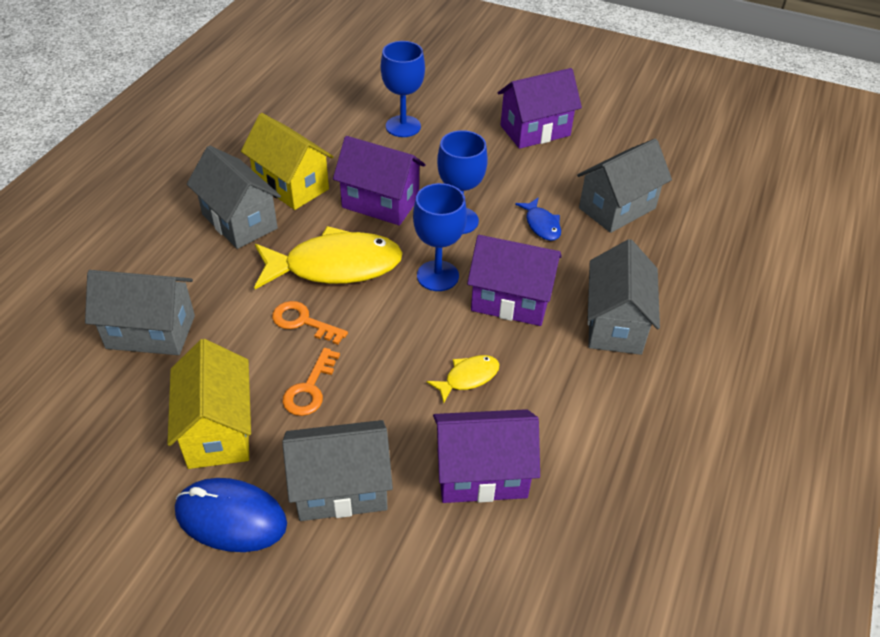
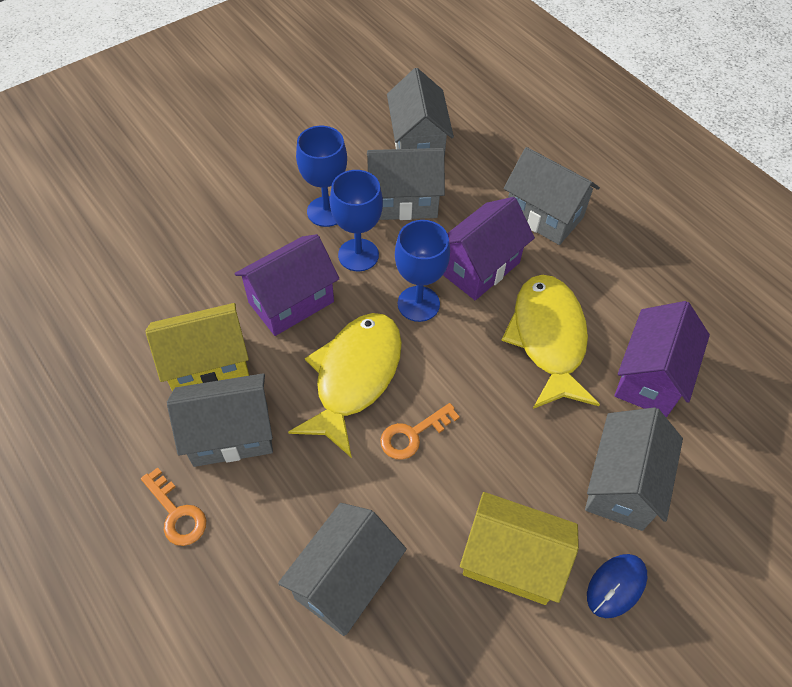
camera: 60 degrees left, 10 degrees up
blue mouse [175,478,287,552] -> blue mouse [587,554,647,618], size x0.67
orange key [282,348,340,416] -> orange key moved to [141,467,206,546]
blue goblet [381,41,425,137] -> blue goblet moved to [296,126,347,227]
yellow fish [427,355,500,403] -> yellow fish [501,275,600,409], size x2.17
purple house [498,68,582,149] -> none
blue fish [515,198,561,241] -> grey house [367,148,445,220]

